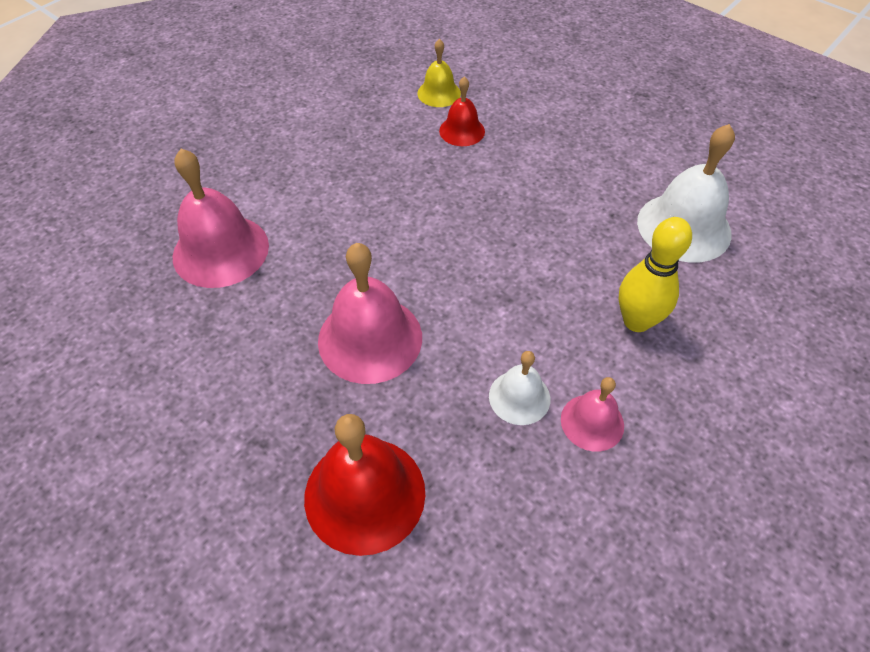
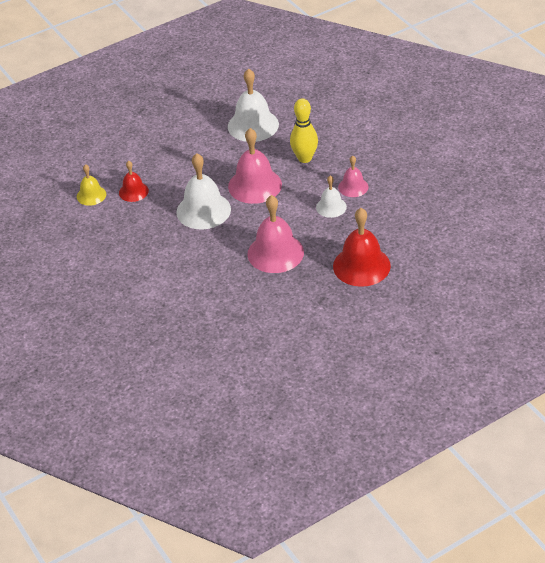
camera: 70 degrees left, 10 degrees down
pink bell [173,149,269,288] -> pink bell moved to [228,128,282,204]
none -> white bell [176,153,231,229]

